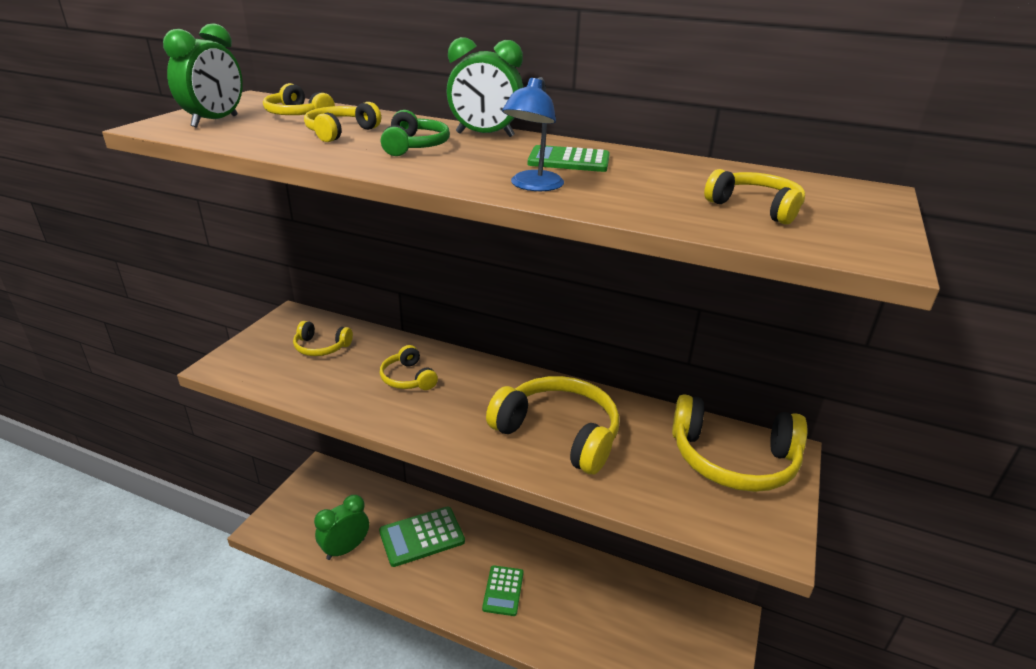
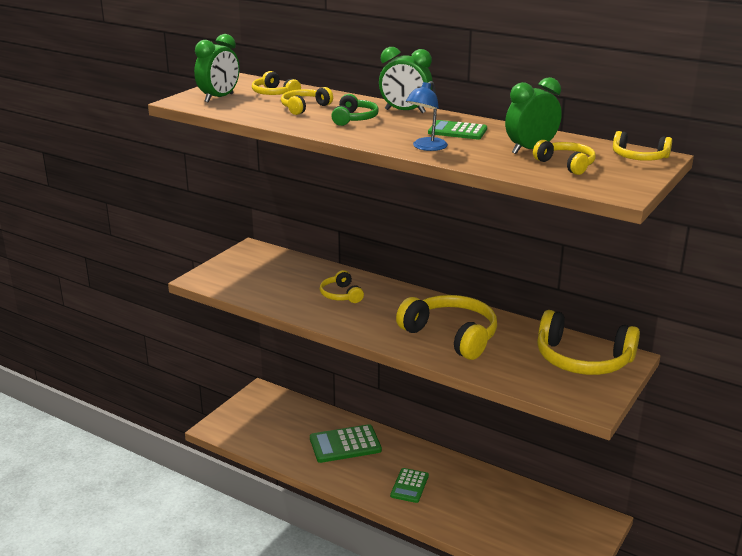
camera: 10 degrees right, 5 degrees down
yellow headphones [293,321,353,356] -> yellow headphones moved to [613,131,672,161]
green clock [314,495,369,560] -> green clock moved to [505,77,562,154]

